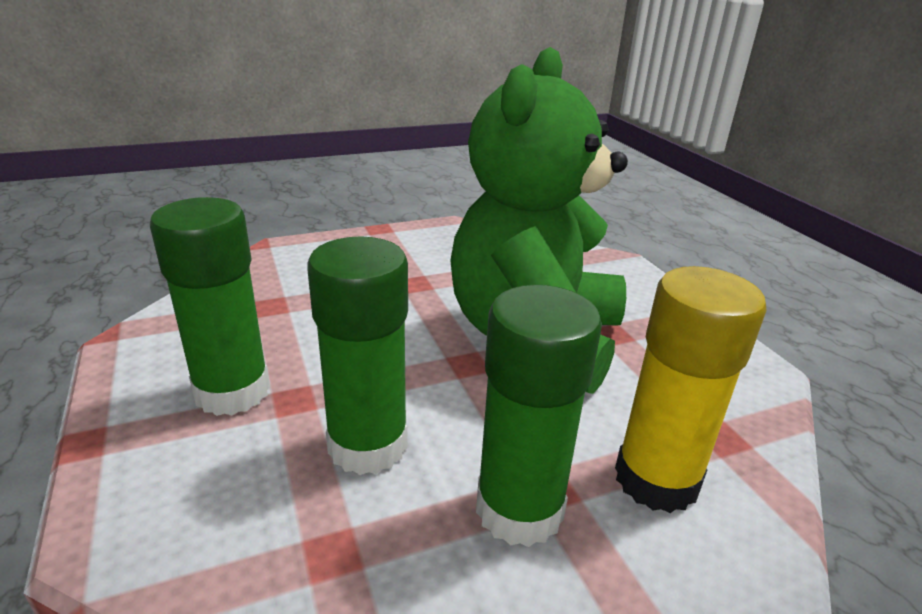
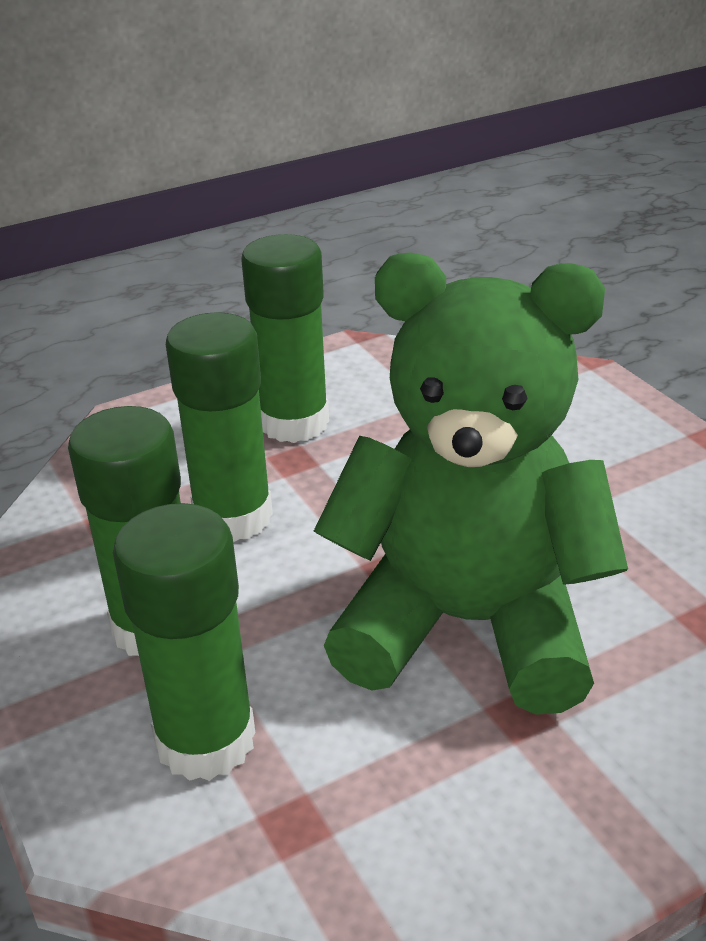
camera: 85 degrees right, 5 degrees up
yellow glue stick [615,266,767,513] -> green glue stick [113,503,255,781]

